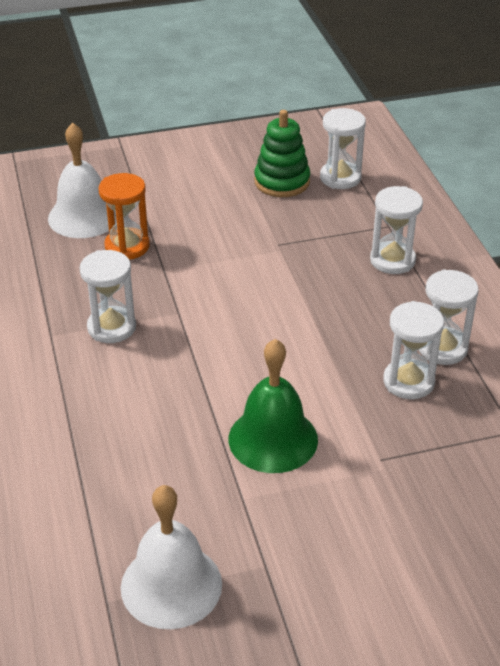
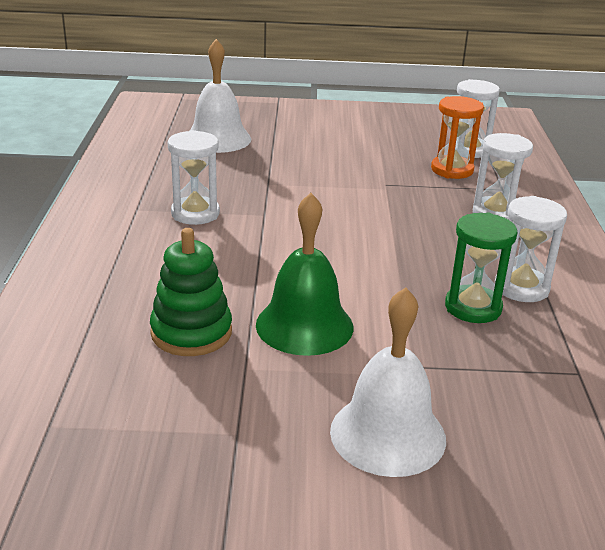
camera: 15 degrees right, 10 degrees down
orange hourglass [99,173,150,260] -> orange hourglass moved to [431,96,484,179]
white bell [121,485,222,629] -> white bell moved to [330,287,446,477]
green stacking toy [254,110,310,197] -> green stacking toy moved to [150,228,232,356]
white hourglass [383,301,444,399] -> green hourglass [445,213,518,323]

